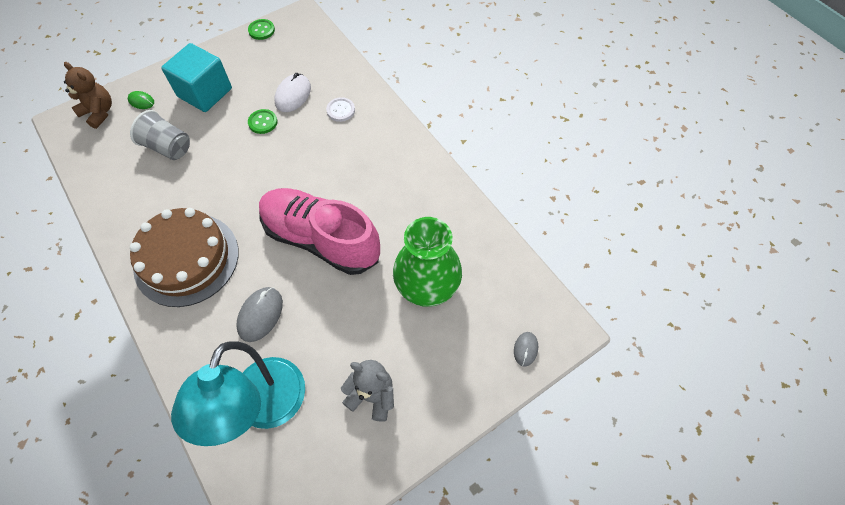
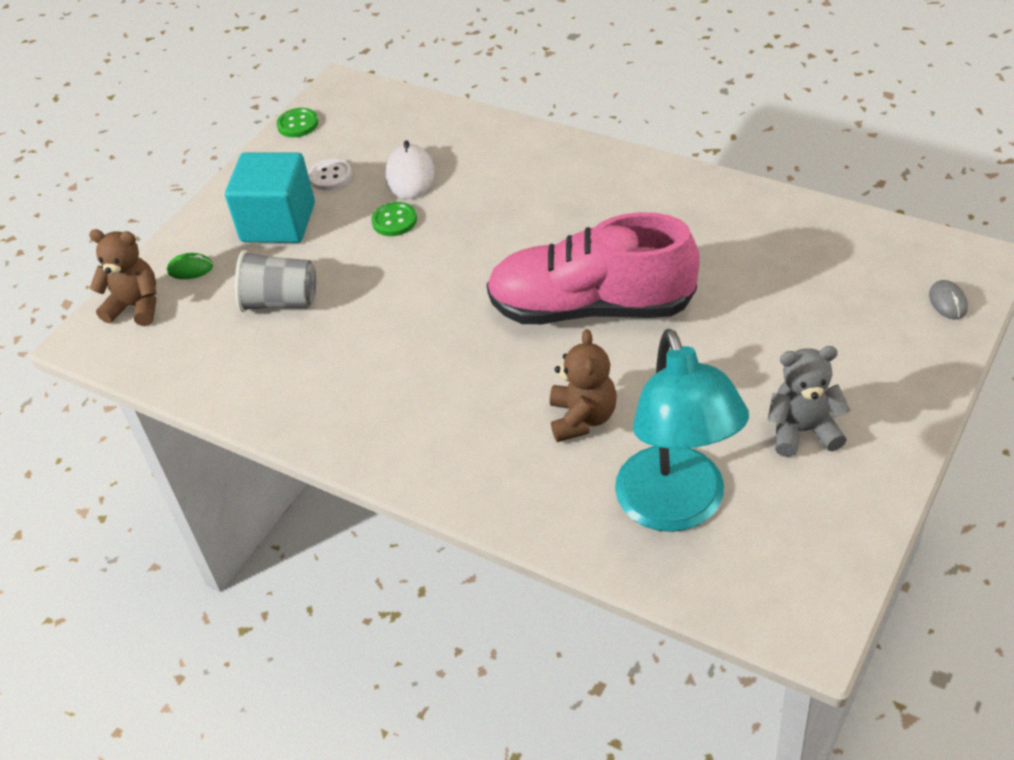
camera: 20 degrees left, 15 degrees down
brown cake [130,208,239,307] -> none
grey mouse [236,287,283,342] -> brown teddy bear [550,329,617,442]
white button [326,97,355,122] -> white button moved to [308,158,352,190]
green vase [393,217,462,307] -> none

